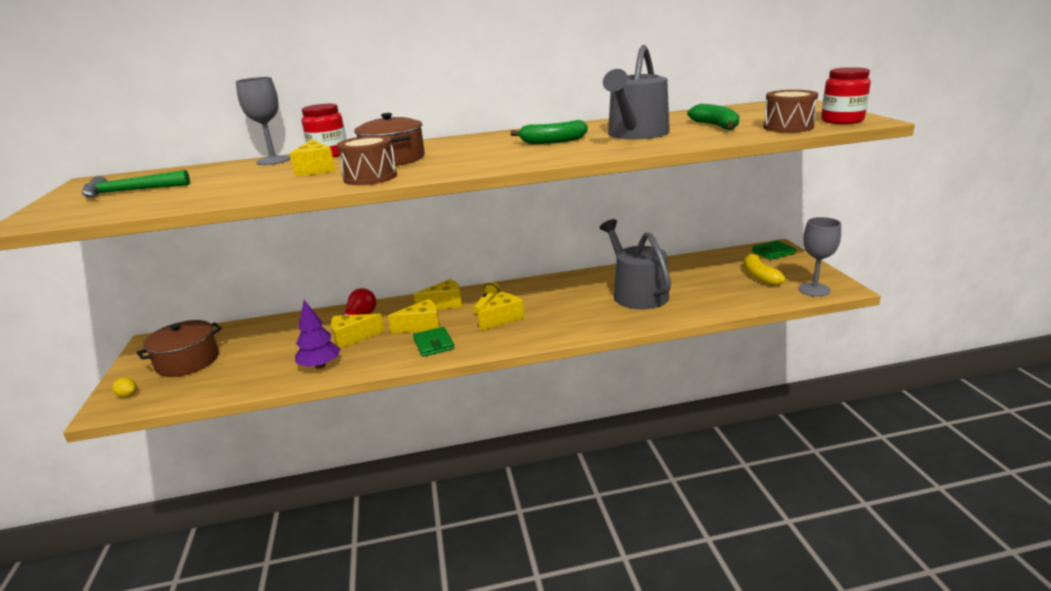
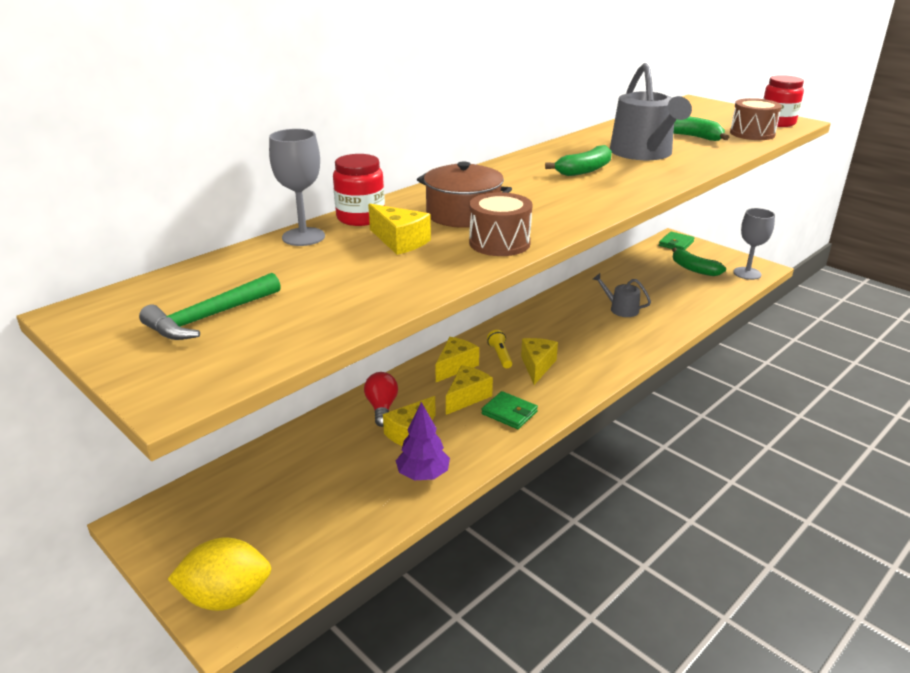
camera: 35 degrees left, 5 degrees up
yellow lemon [112,378,137,398] -> yellow lemon [167,537,272,611], size x2.48
brown pot [136,320,222,377] -> none
grey watering can [600,219,671,309] -> grey watering can [593,273,651,317], size x0.51
yellow banana [744,253,786,285] -> green banana [672,248,726,276]

